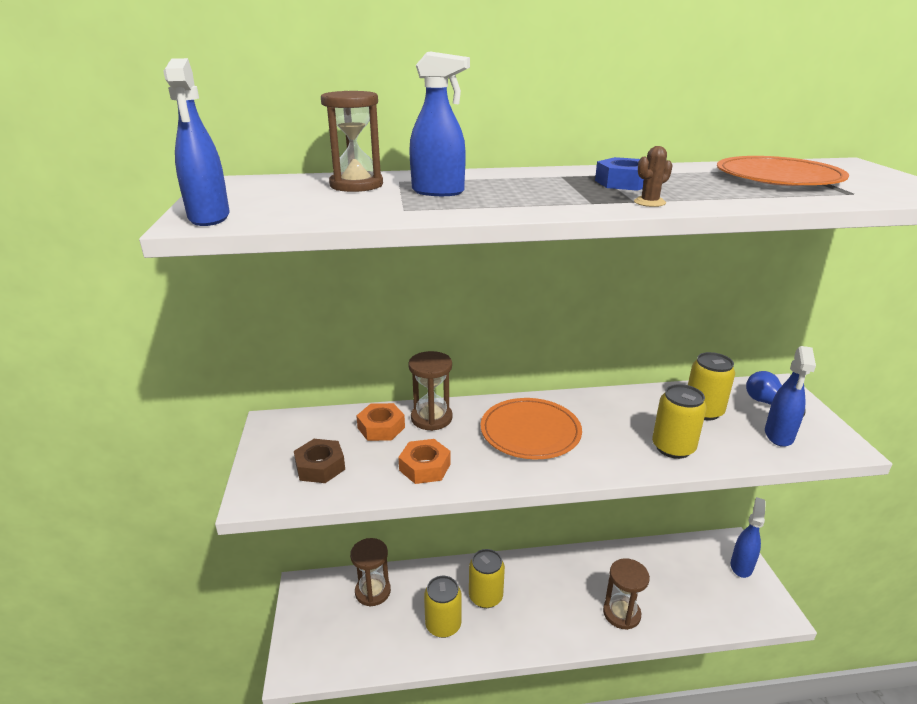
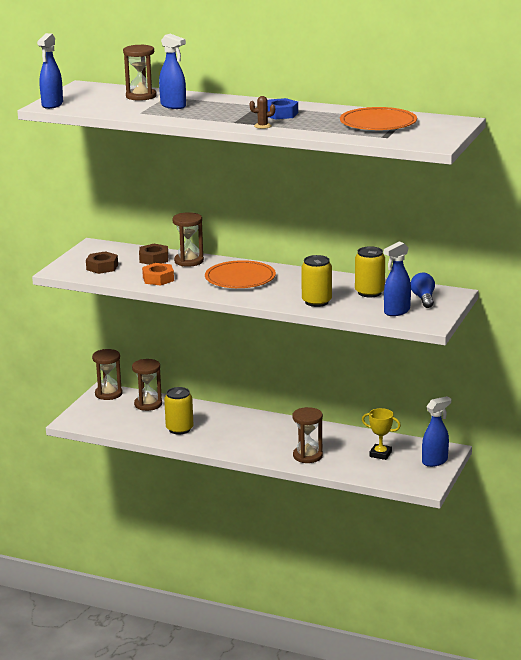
camera: 30 degrees right, 5 degrees down
orange nut [356,403,405,441] -> brown nut [139,244,168,265]
yellow can [469,549,505,608] -> none
none -> brown hourglass [92,349,123,400]
none -> yellow trophy [362,408,401,460]

